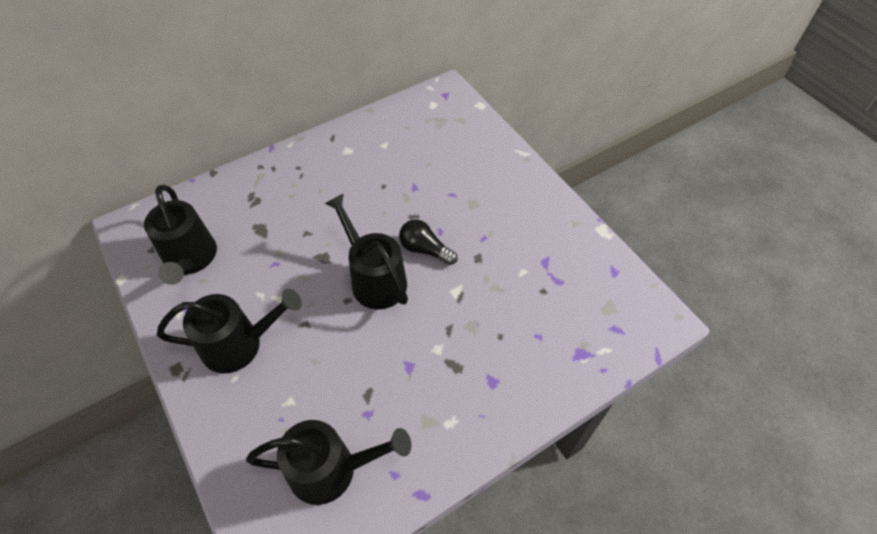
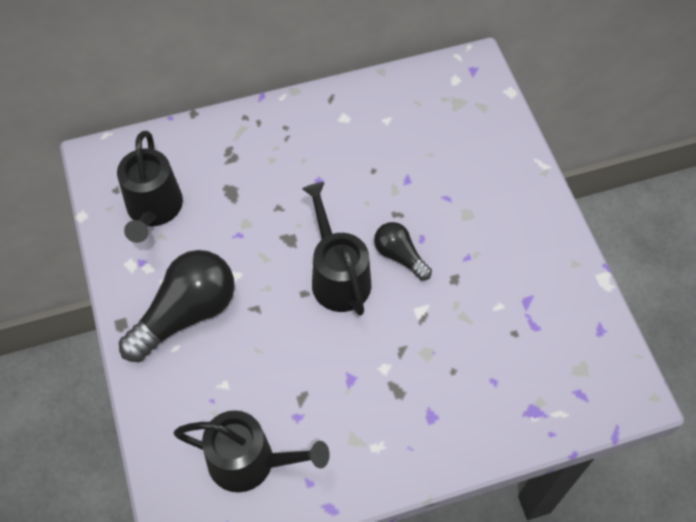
camera: 15 degrees right, 5 degrees up
black watering can [157,289,302,373] -> black light bulb [119,250,235,362]

